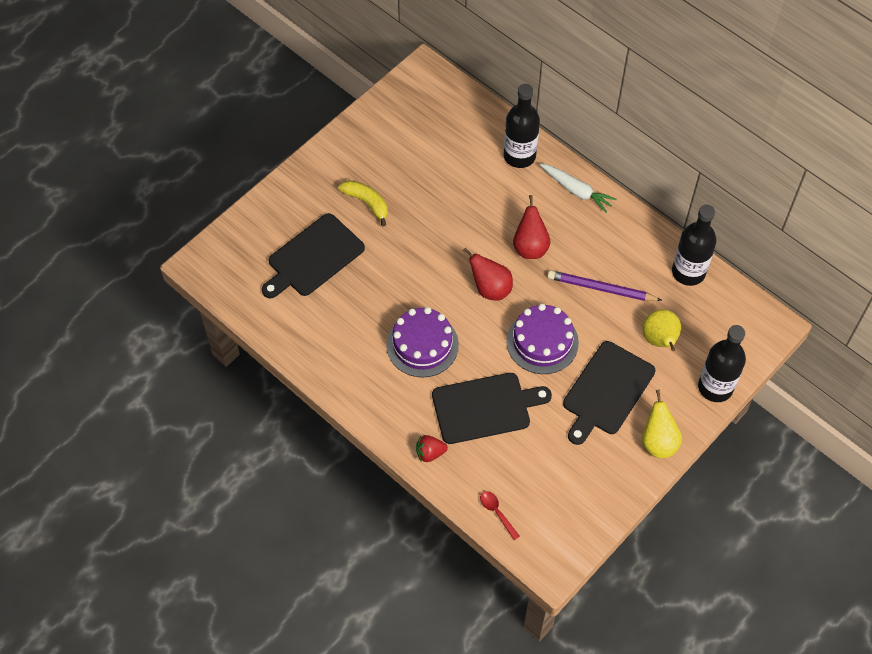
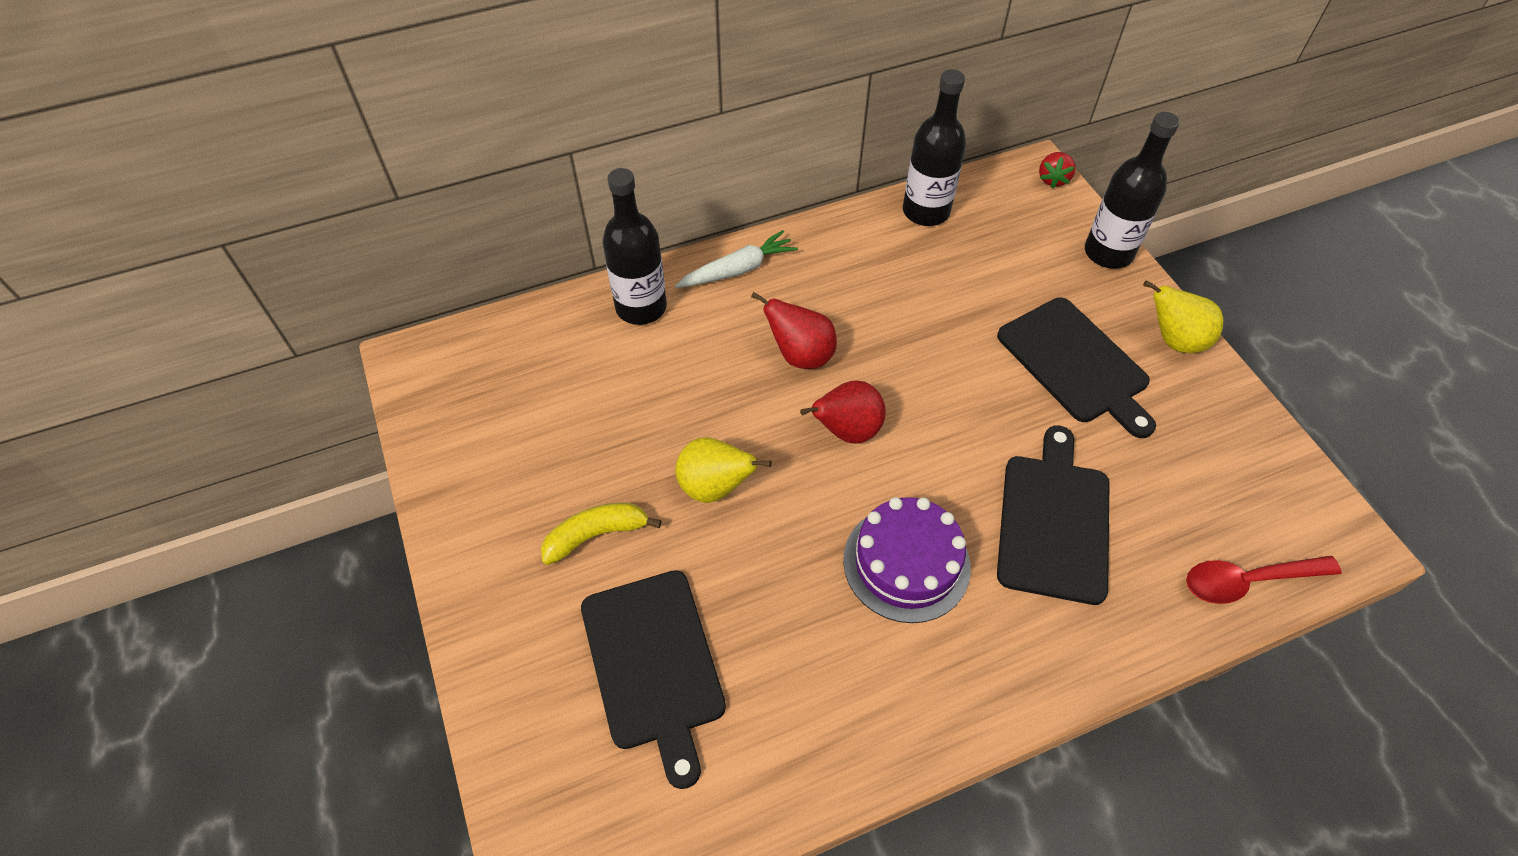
camera: 65 degrees left, 5 degrees down
red strawberry [416,435,448,462] -> red strawberry moved to [1039,152,1076,188]
red spoon [480,491,520,540] -> red spoon [1186,556,1342,604], size x1.66
purple cake [506,304,579,374] -> none
purple pencil [547,270,662,301] -> none
yellow pear [642,309,681,351] -> yellow pear moved to [675,437,772,503]

